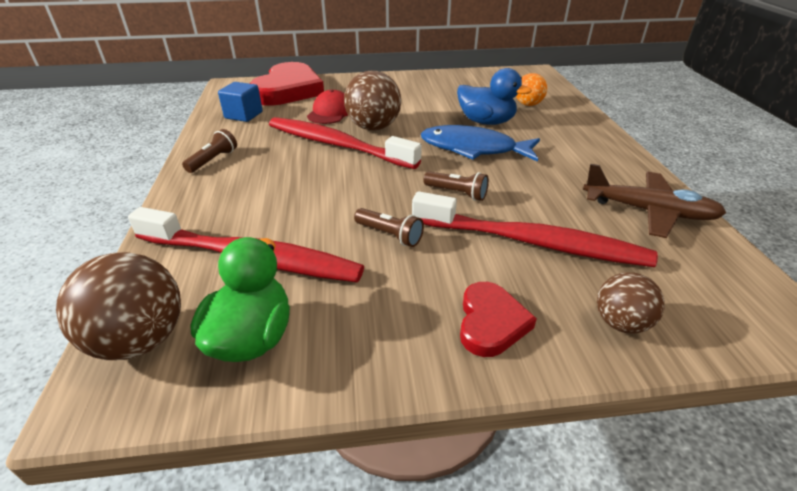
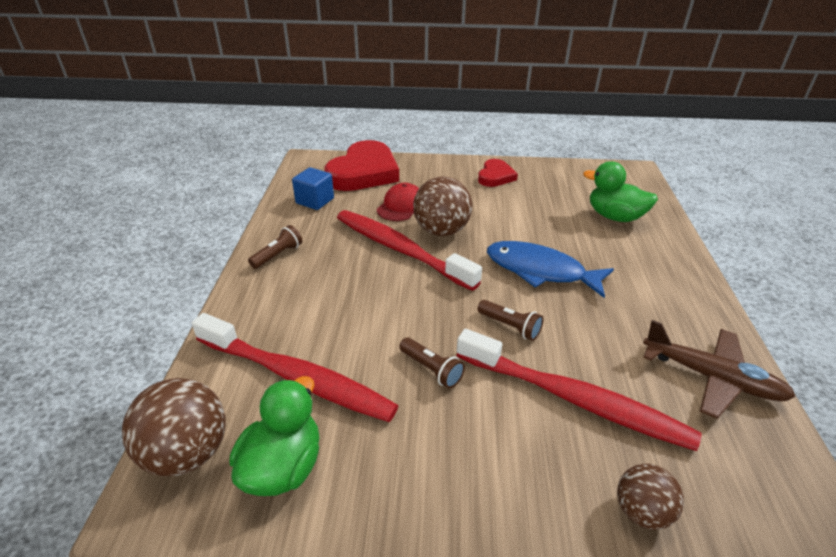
camera: 10 degrees right, 0 degrees up
blue duck [457,68,532,125] -> none
red heart [460,282,537,357] -> red heart moved to [478,159,518,187]
orange ball [516,73,547,106] -> green duck [583,161,658,222]

